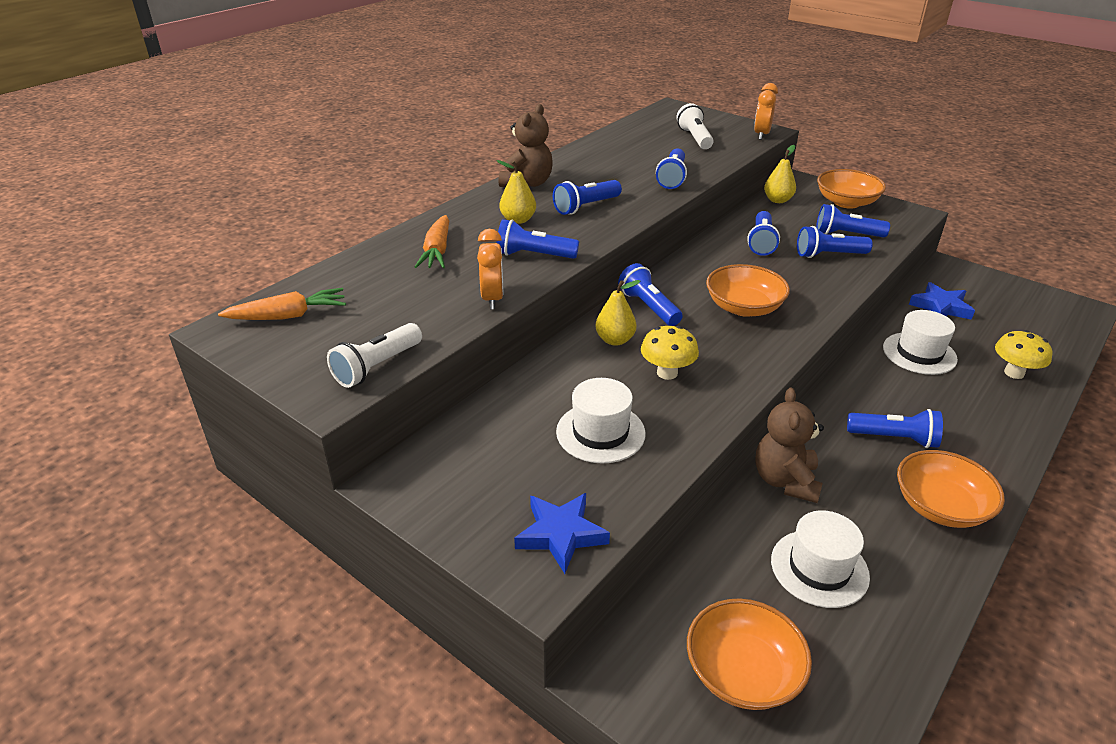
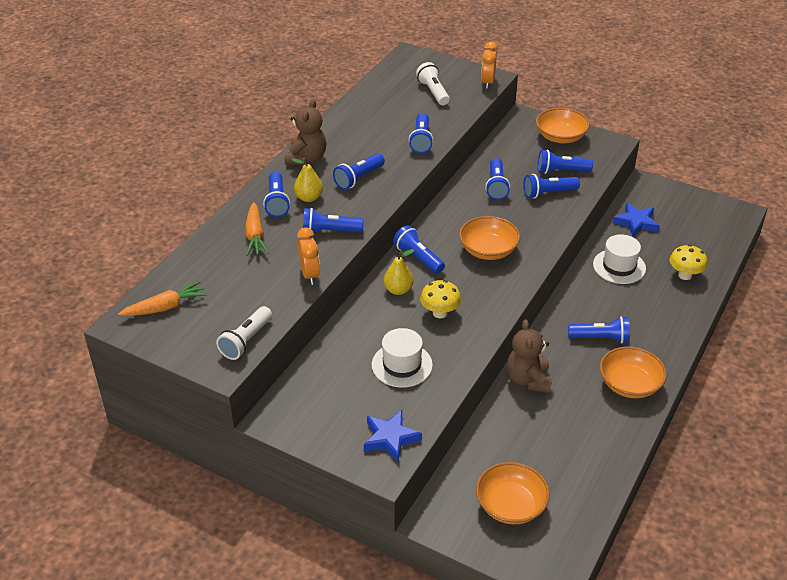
camera: 10 degrees left, 5 degrees up
yellow pear [764,145,796,203] -> none
white hat [771,510,870,608] -> none
none -> blue flashlight [263,172,290,217]

